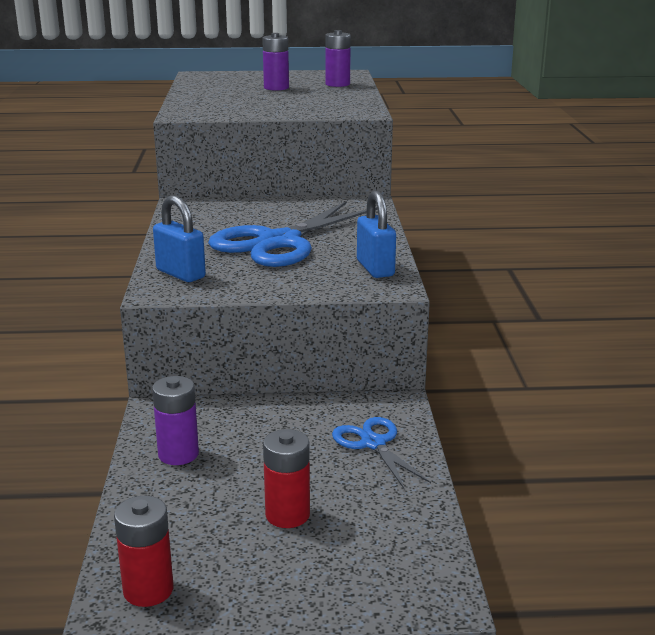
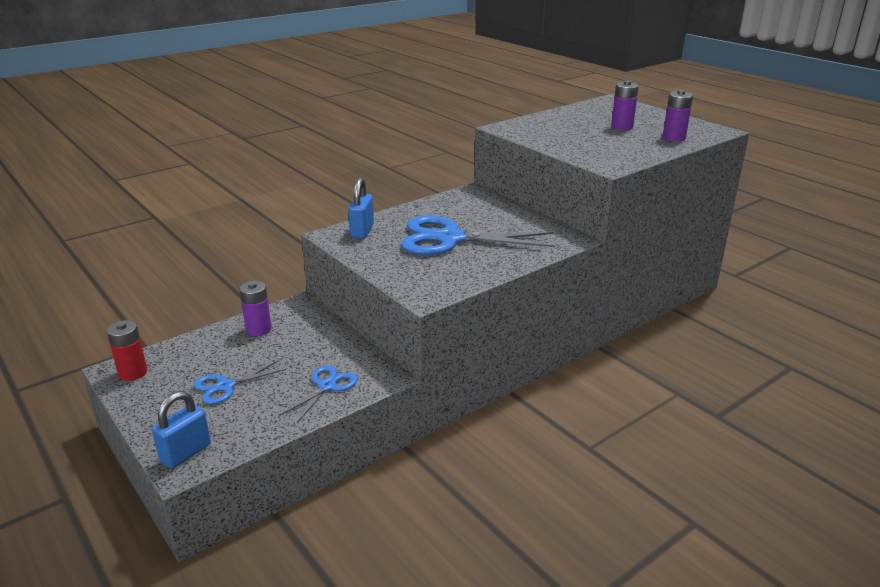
camera: 55 degrees right, 5 degrees up
red battery [263,429,310,528] -> blue scissors [194,361,286,404]
blue padlock [357,191,396,278] -> blue padlock moved to [152,391,211,468]

